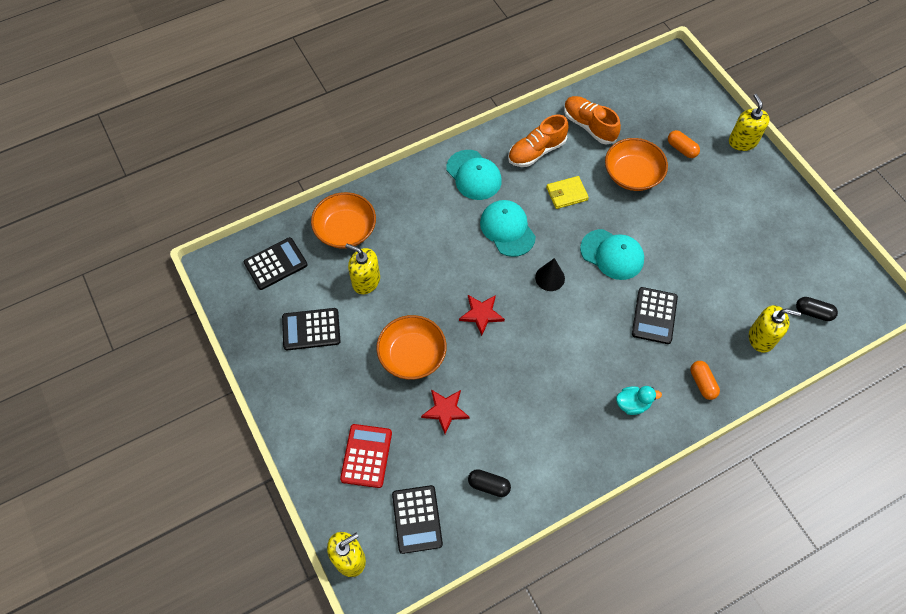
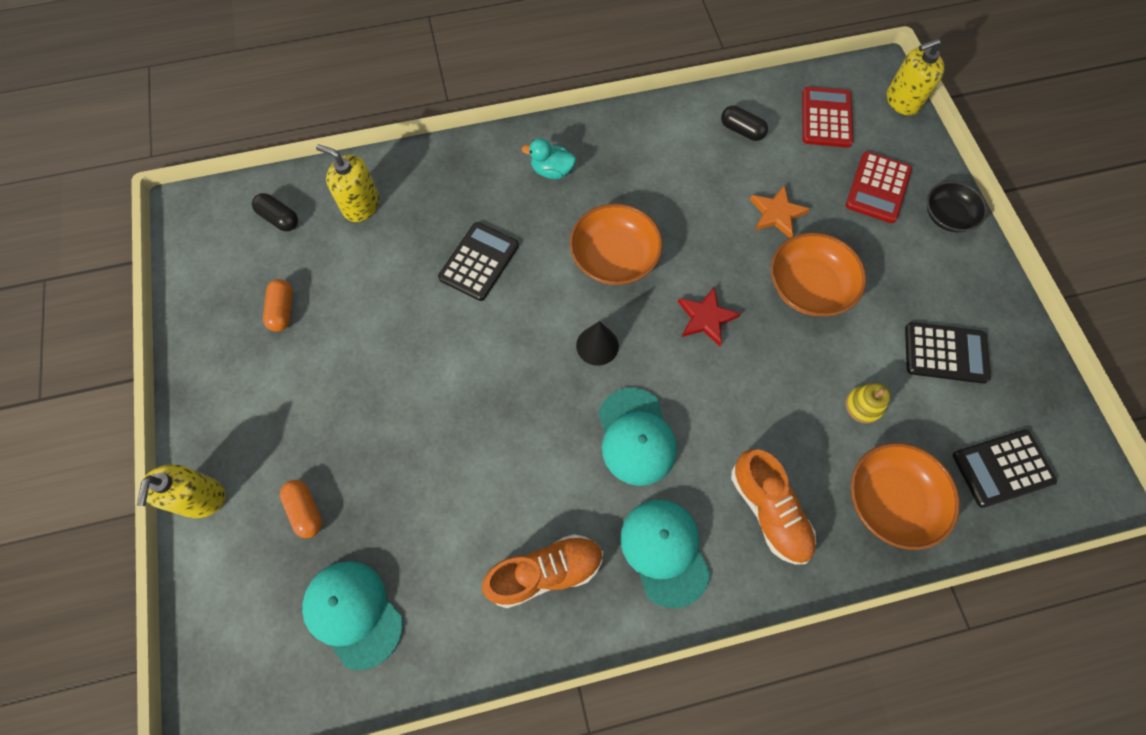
camera: 165 degrees left, 5 degrees up
yellow soap dispenser [345,244,380,294] -> yellow stacking toy [845,383,891,424]
black calculator [392,485,443,554] -> red calculator [802,87,853,148]
red star [421,390,470,434] -> orange star [750,186,810,238]
yellow wallet [546,176,589,209] -> none
orange shoe [564,96,621,145] -> orange shoe moved to [731,449,816,565]
turquoise cap [580,229,644,280] -> turquoise cap moved to [302,561,403,670]
orange bowl [605,138,668,191] -> orange bowl moved to [570,204,663,285]
orange capsule [690,361,720,400] -> orange capsule moved to [263,279,293,332]
none -> black bowl [927,181,987,232]

